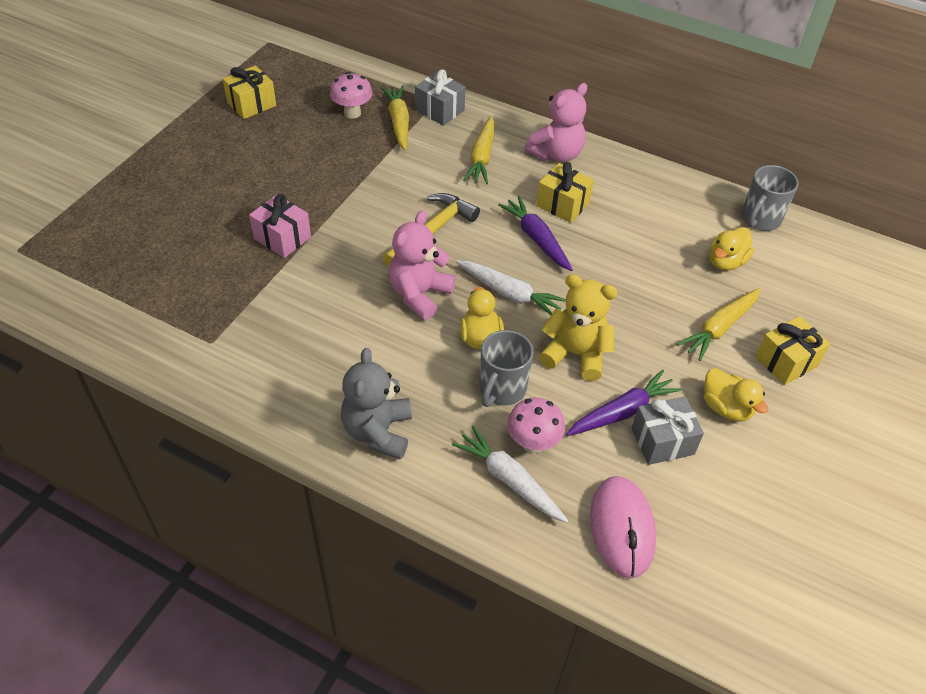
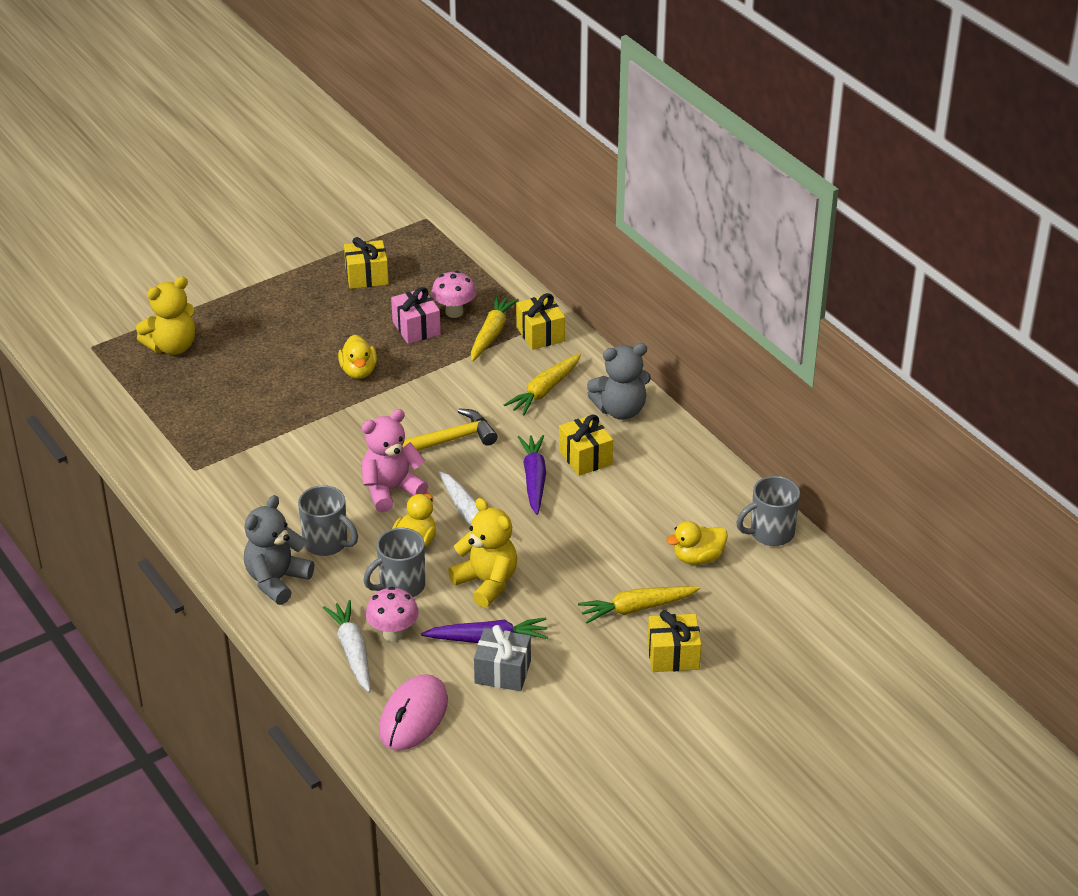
camera: 30 degrees right, 10 degrees down
pink gift [249,194,311,258] -> pink gift moved to [391,287,441,344]
grey gift [415,69,466,126] -> yellow gift [516,293,565,350]
pink teddy bear [524,83,587,162] -> grey teddy bear [587,343,651,420]
yellow duck [704,368,768,421] -> yellow duck moved to [338,334,377,379]
none -> yellow teddy bear [136,277,195,355]
none -> grey mug [298,485,358,556]

